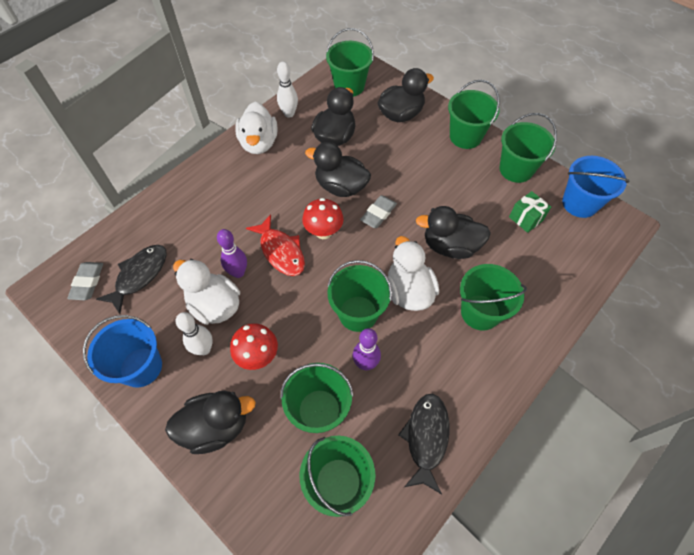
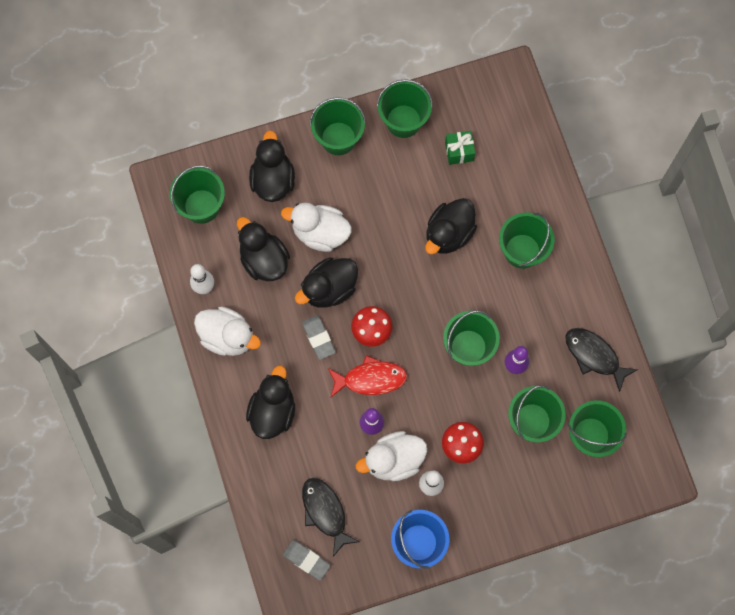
camera: 60 degrees left, 15 degrees up
black duck [165,391,256,454] -> black duck moved to [246,365,295,439]
grey eraser [360,195,397,228] -> grey eraser moved to [302,315,336,360]
white duck [388,236,439,311] -> white duck moved to [281,203,351,252]
blue bucket [562,156,630,218] -> none

